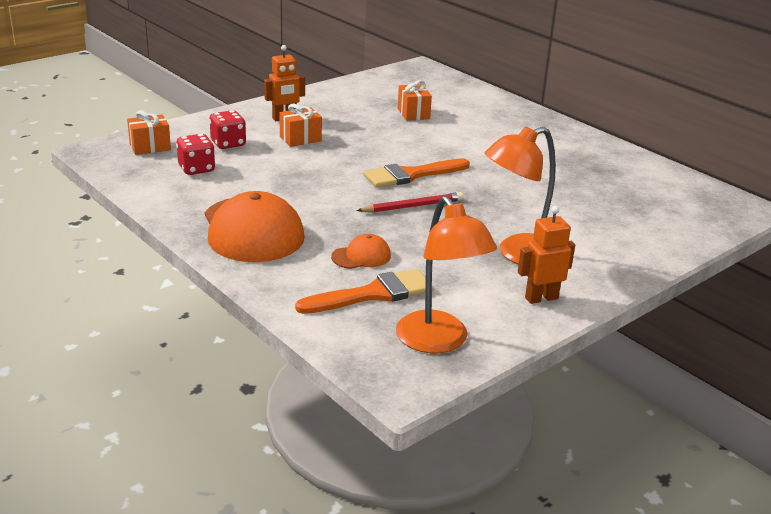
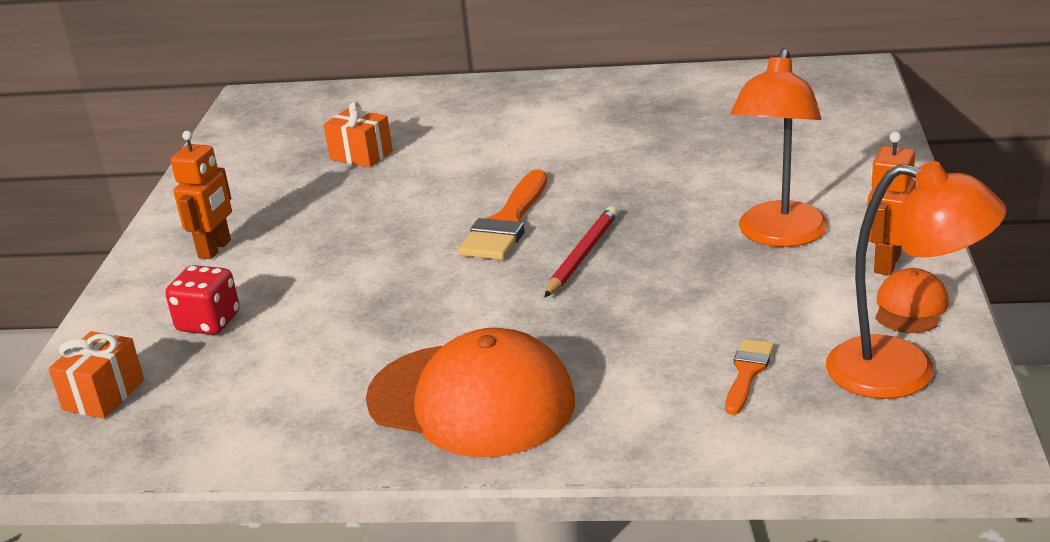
camera: 40 degrees left, 0 degrees up
red dice [176,134,215,175] -> none
orange gift [279,104,322,147] -> none
orange brush [295,269,434,314] -> orange brush [725,339,774,415], size x0.56
orange cap [331,234,391,269] -> orange cap moved to [876,268,949,333]

